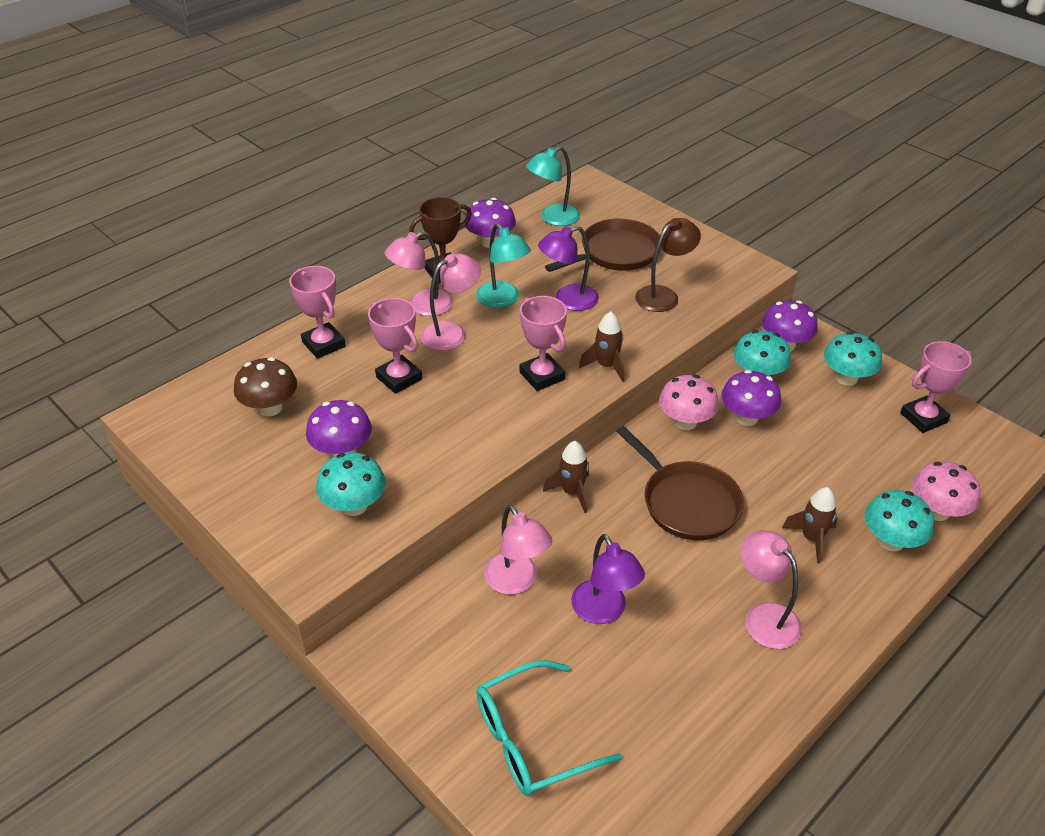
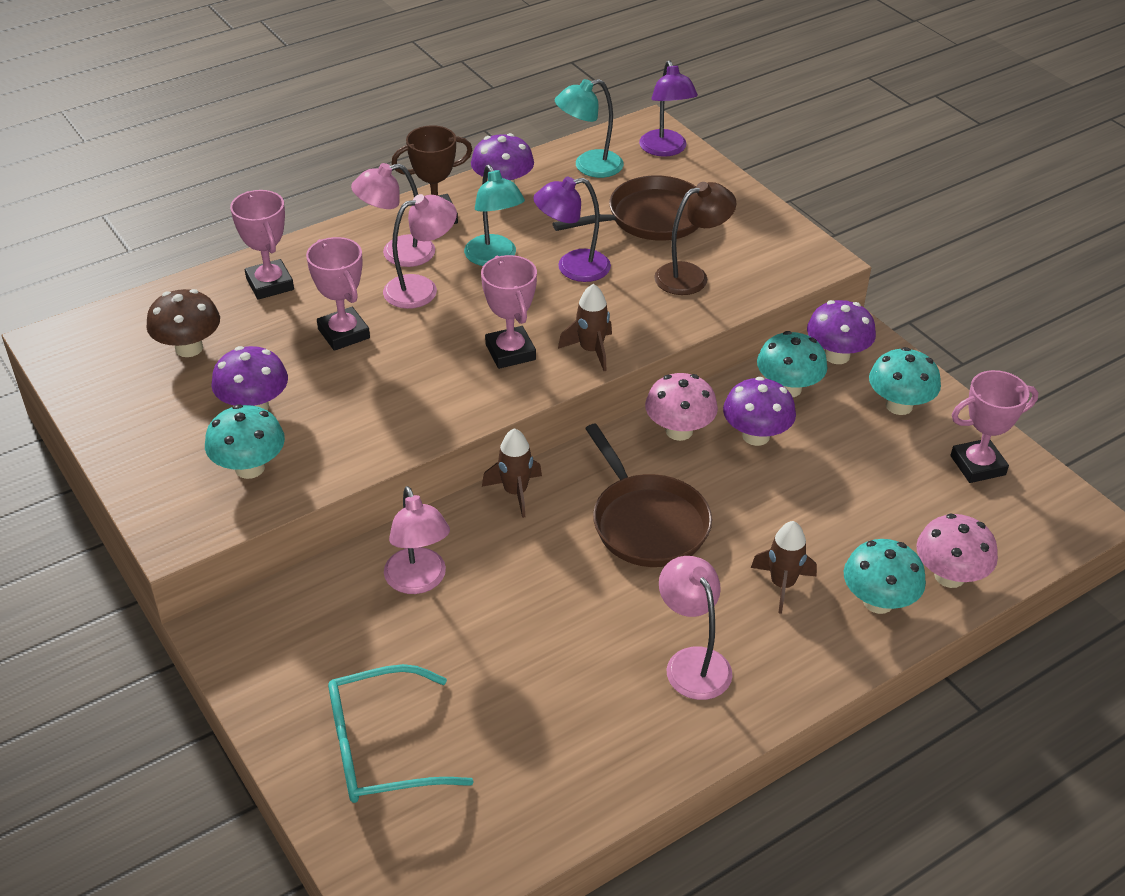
camera: 10 degrees right, 0 degrees up
purple lamp [571,534,645,624] -> purple lamp moved to [639,60,698,157]

